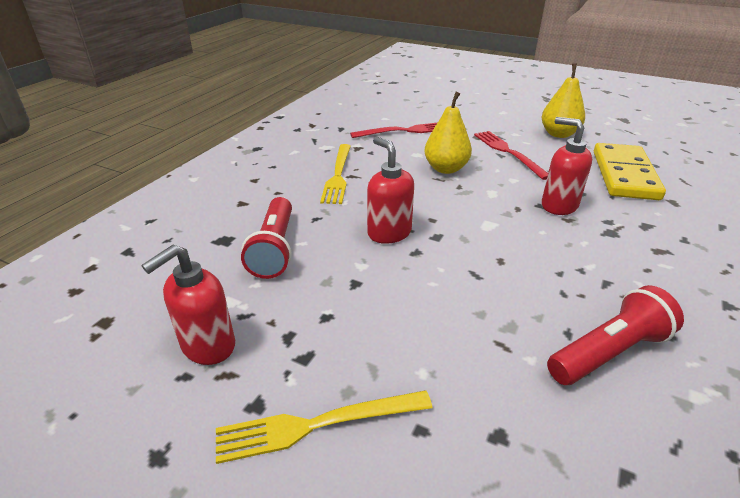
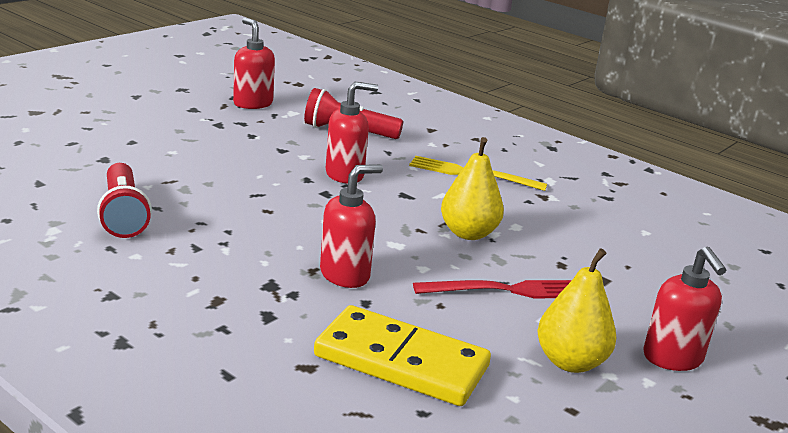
camera: 100 degrees right, 10 degrees down
yellow fork [216,390,432,464] -> none
red fork [350,123,437,138] -> none
none -> red soap dispenser [643,247,726,371]

